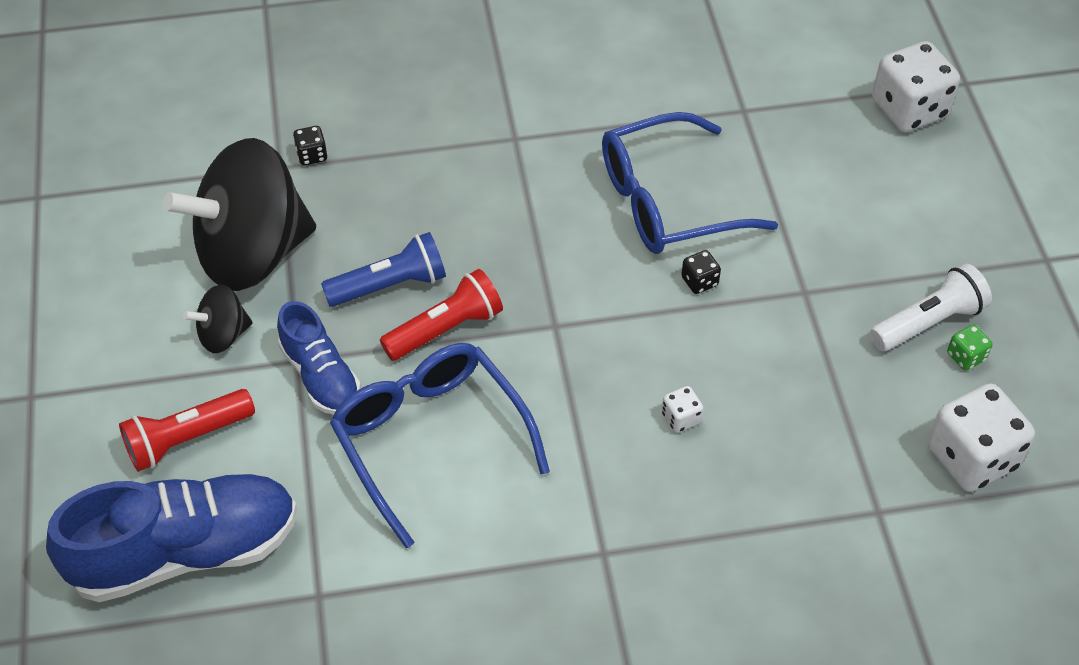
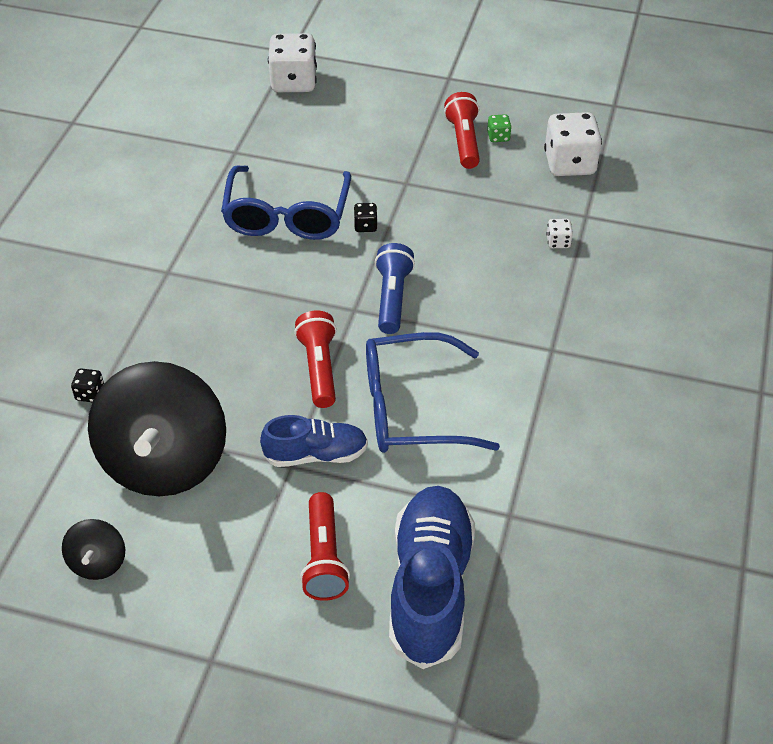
camera: 65 degrees left, 5 degrees down
black spinning top [183,285,253,353] -> black spinning top moved to [62,519,125,580]
blue flashlight [321,232,446,307] -> blue flashlight moved to [375,243,415,334]
white dice [662,386,703,433] -> white dice moved to [546,219,573,248]
white flashlight [870,264,992,351] -> red flashlight [444,92,480,169]

